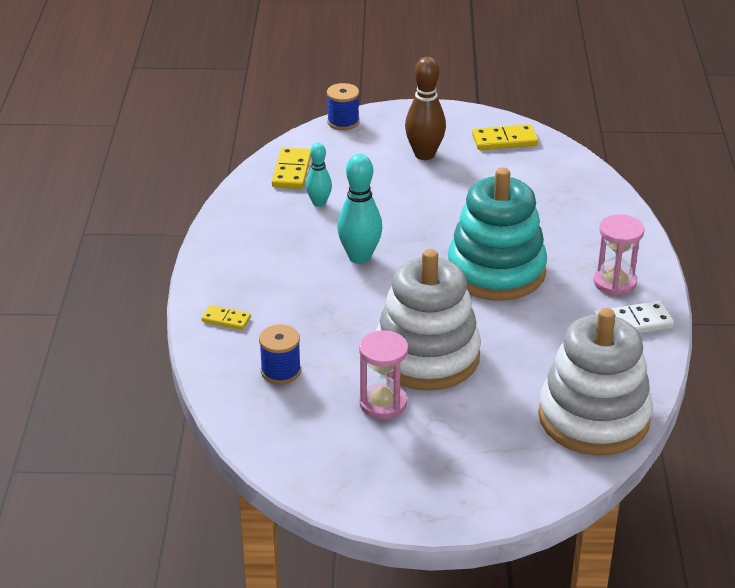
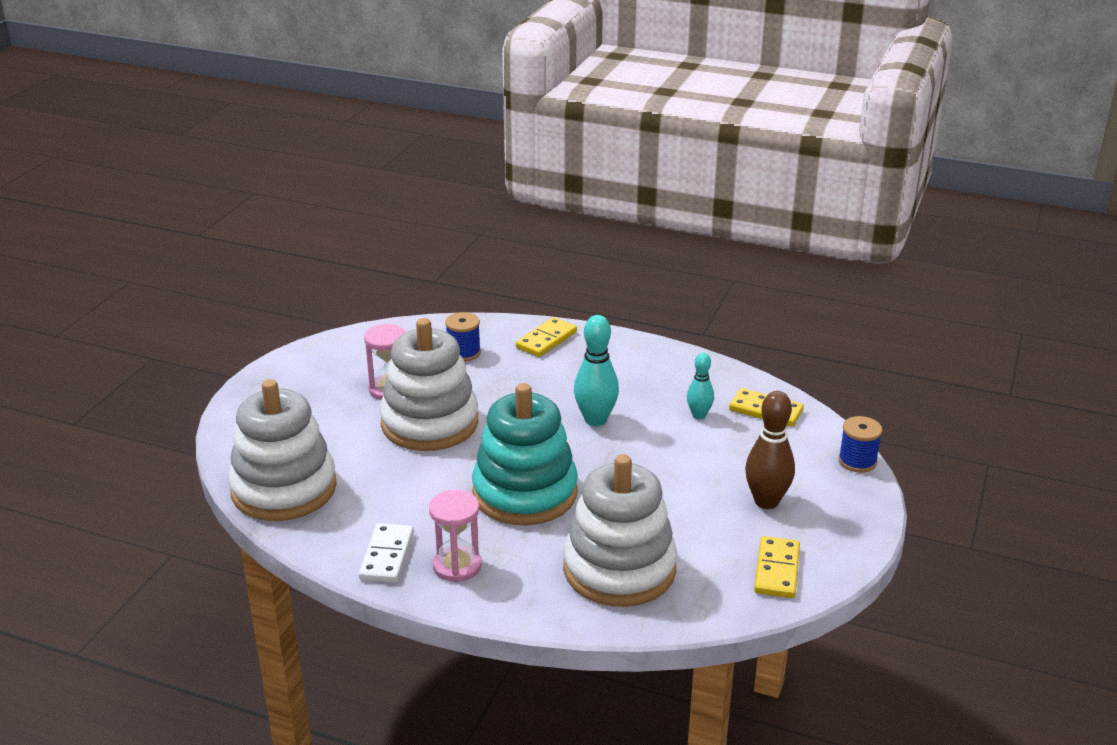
camera: 110 degrees right, 5 degrees down
yellow domino [202,305,251,330] -> yellow domino [516,317,577,357], size x1.61
none -> white stacking toy [563,454,677,607]

